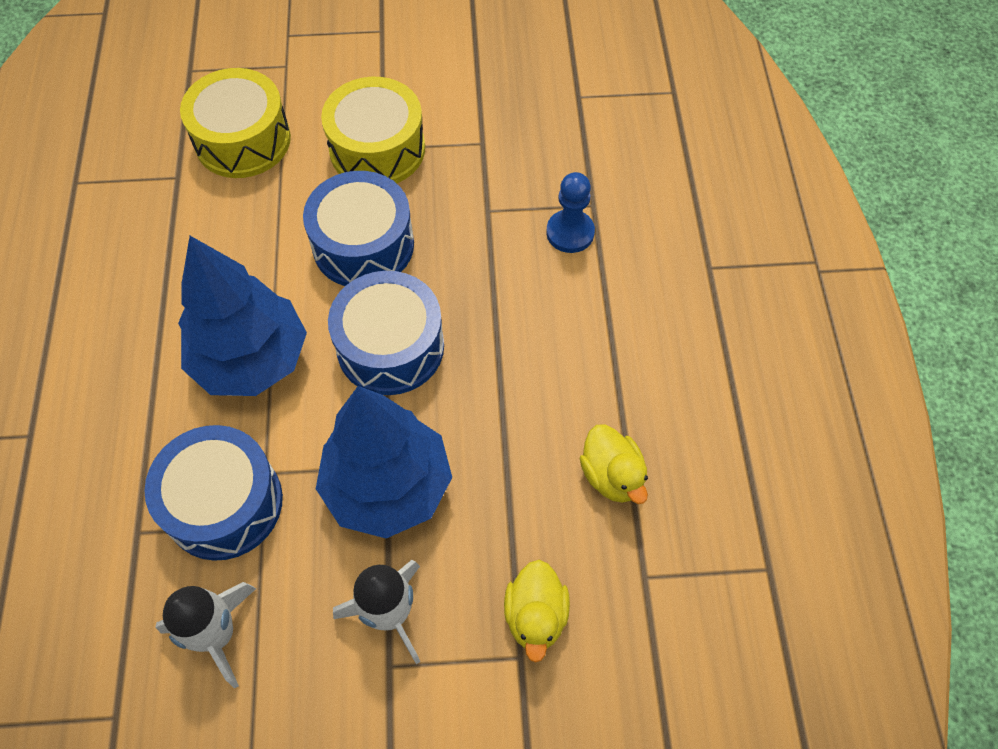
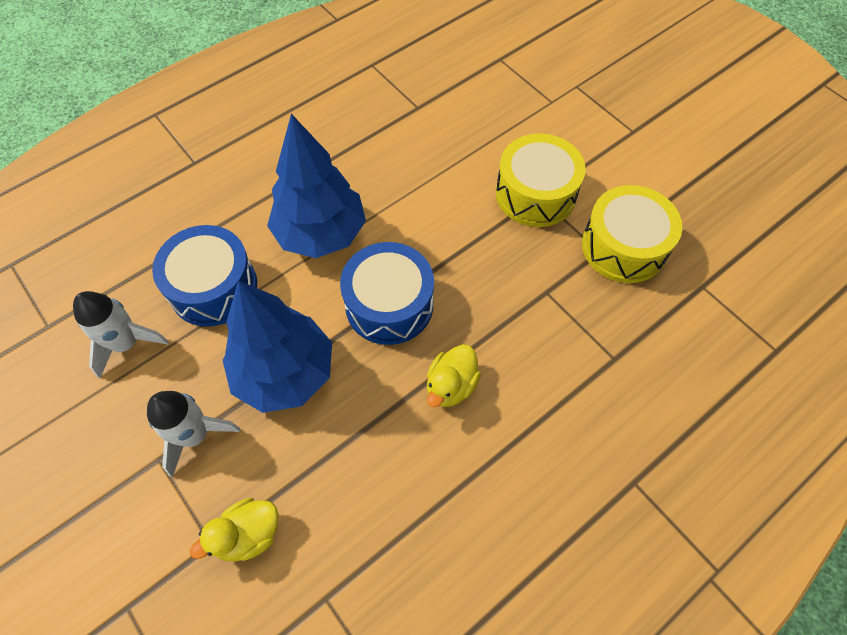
camera: 55 degrees right, 0 degrees up
yellow drum [180,68,291,178] -> yellow drum moved to [582,185,682,283]
blue drum [303,171,414,286] -> none
blue pawn [546,172,595,253] -> none
yellow duck [580,424,648,504] -> yellow duck moved to [427,344,481,407]

